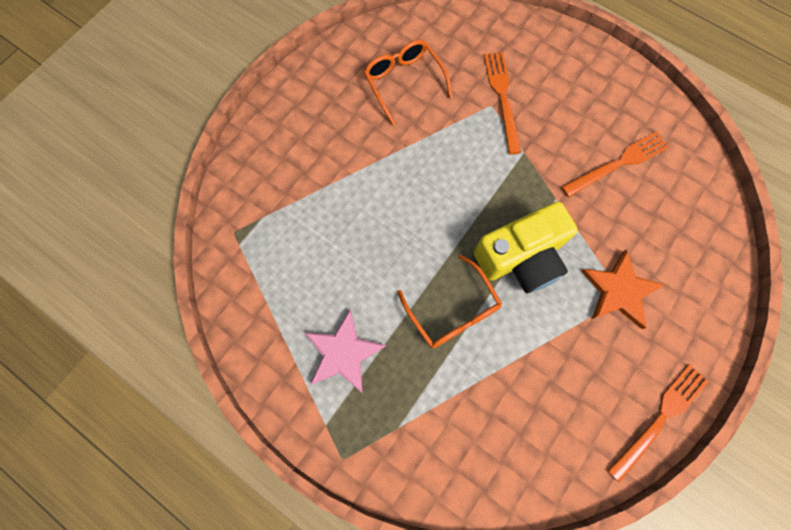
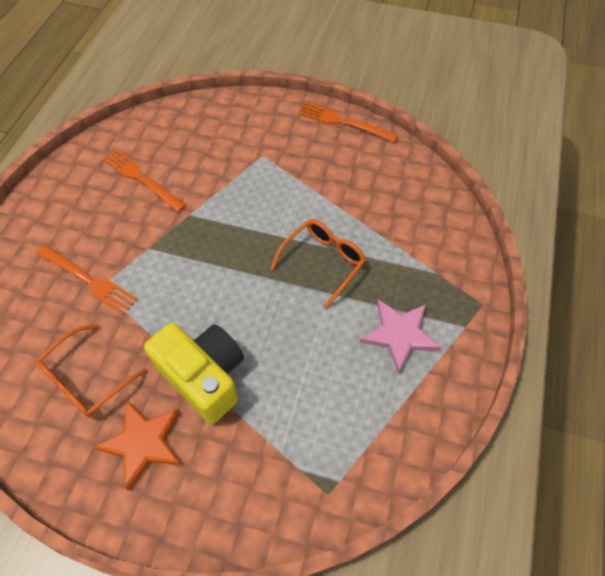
camera: 110 degrees left, 15 degrees down
yellow camera [474,202,578,293] -> yellow camera moved to [144,323,244,424]
orange fork [484,52,521,154] -> orange fork turned 120 degrees counterclockwise [36,245,138,315]
orange star [581,249,665,329] -> orange star moved to [93,401,182,491]

